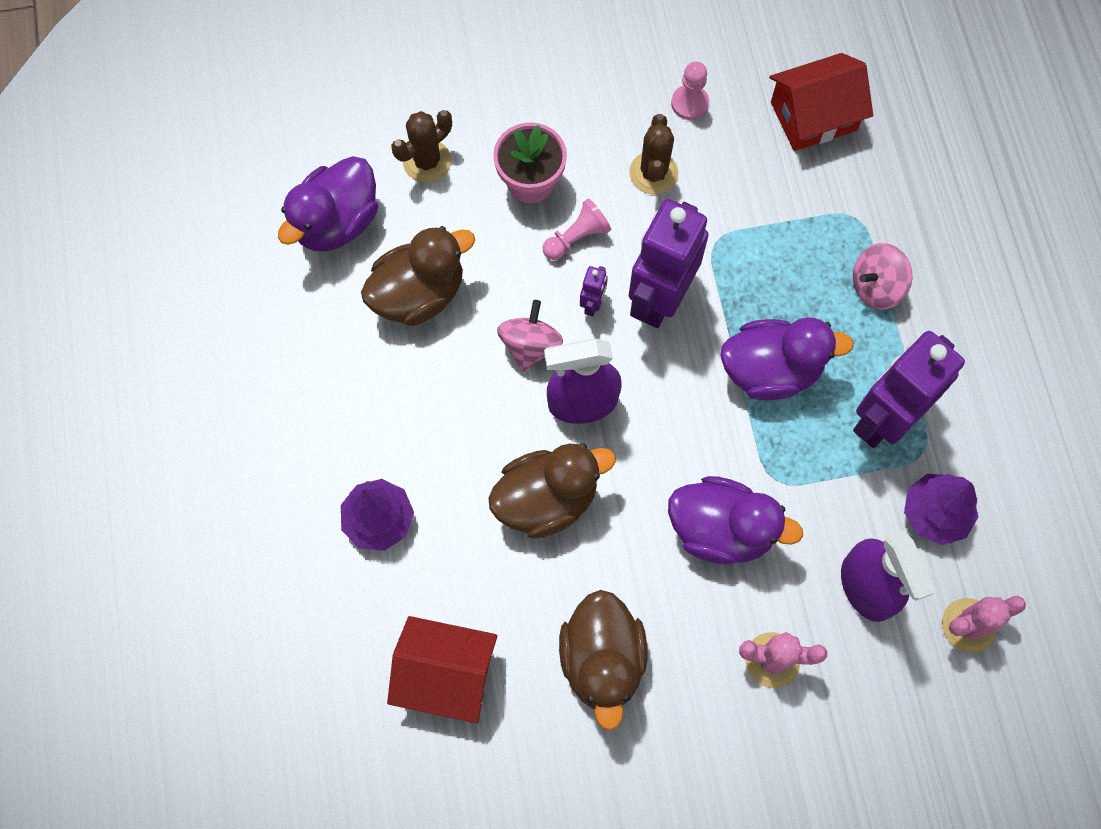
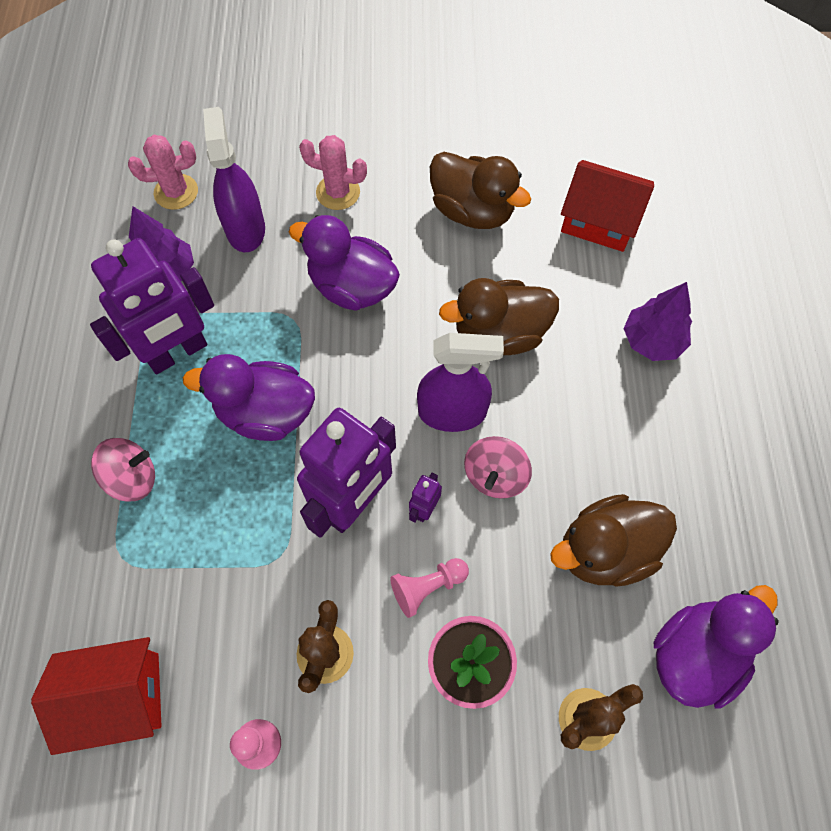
camera: 170 degrees left, 5 degrees down
brown duck [559,590,647,730] -> brown duck turned 120 degrees clockwise [430,152,531,229]

